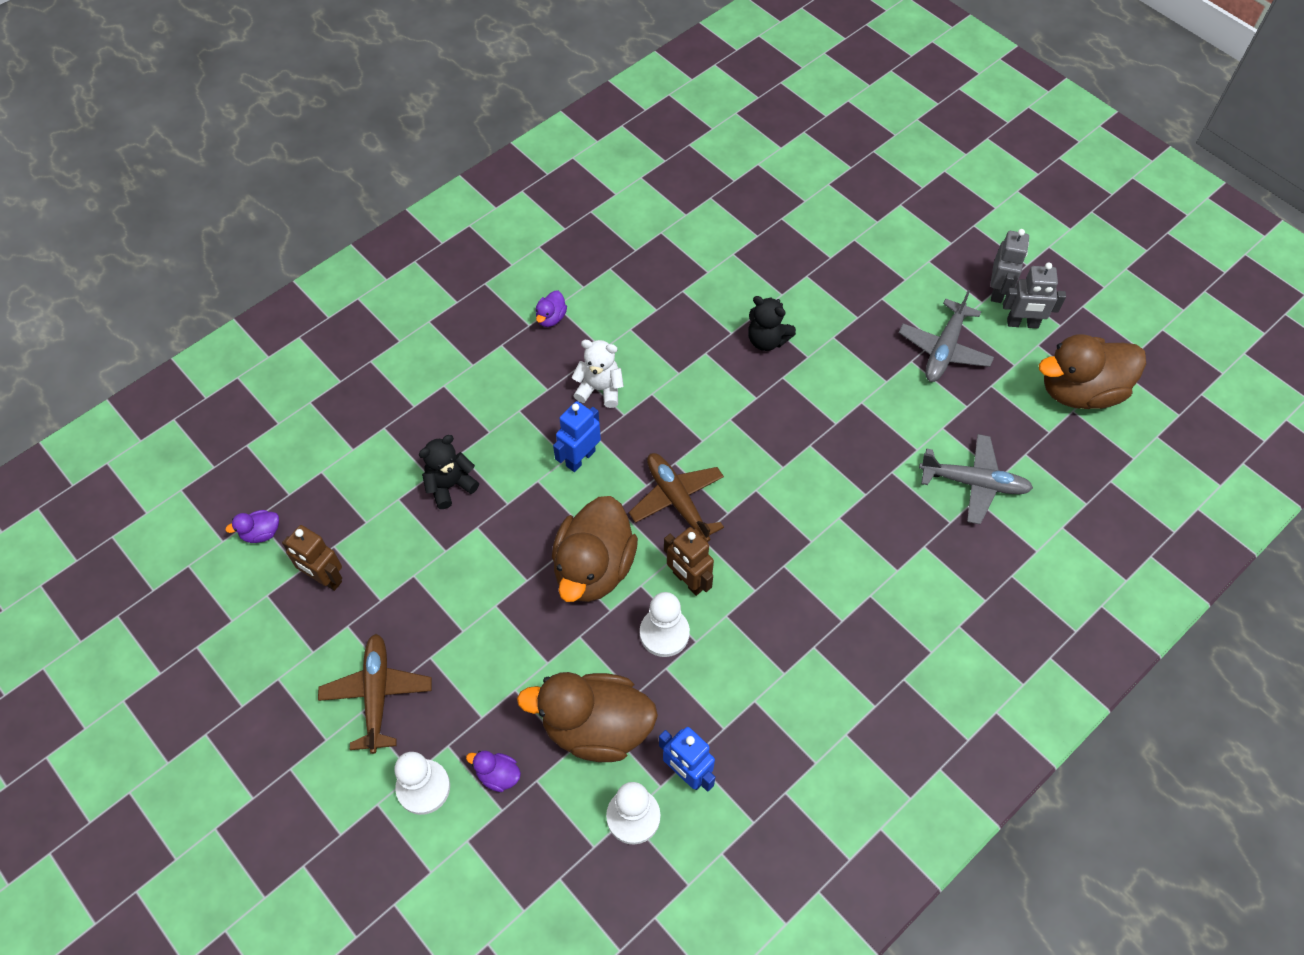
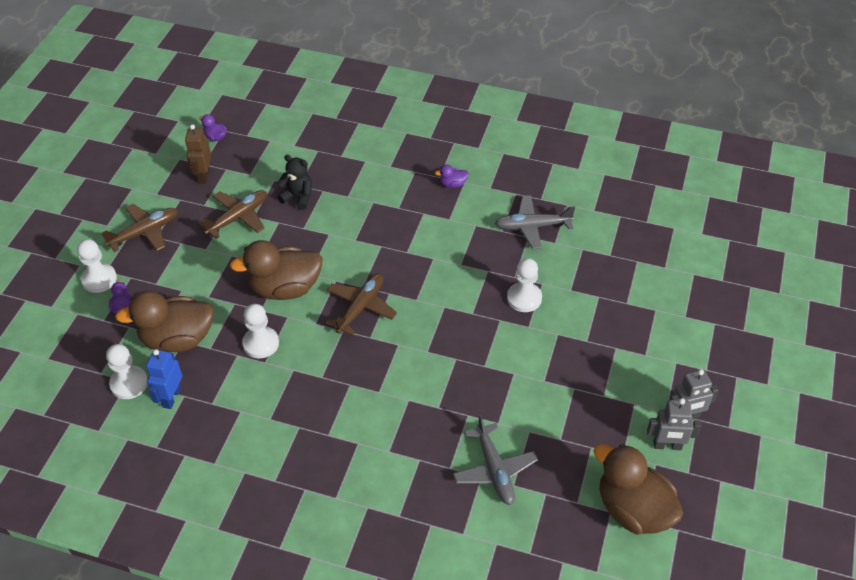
camera: 60 degrees right, 10 degrees down
brown duck [517,672,658,762] -> brown duck turned 75 degrees counterclockwise [115,291,214,352]
blue robot [553,401,601,472] -> none
white teddy bear [571,340,624,408] -> none
brown robot [664,527,714,596] -> none
black teddy bear [748,296,796,351] -> white pawn [507,258,542,312]
grey plane [899,290,994,382] -> grey plane moved to [495,195,575,249]
grey robot [1003,262,1066,328] -> grey robot turned 60 degrees counterclockwise [647,398,701,450]
none -> brown plane [198,190,267,239]

